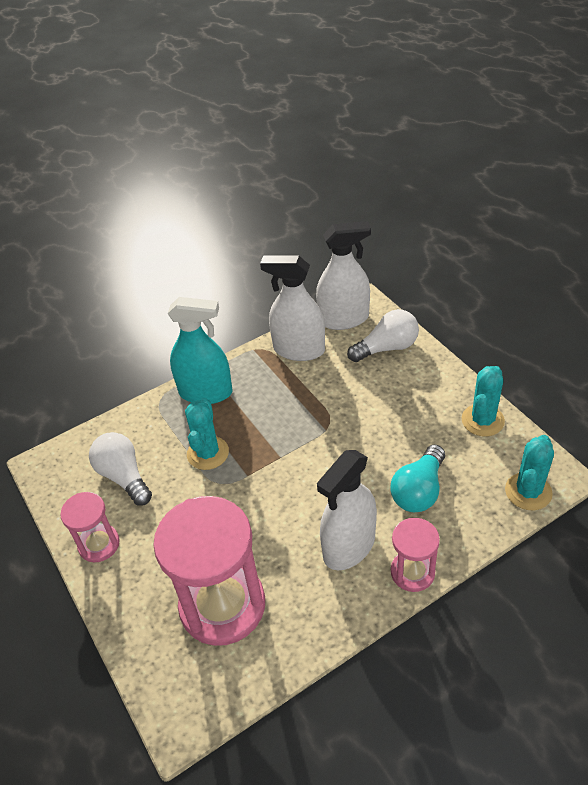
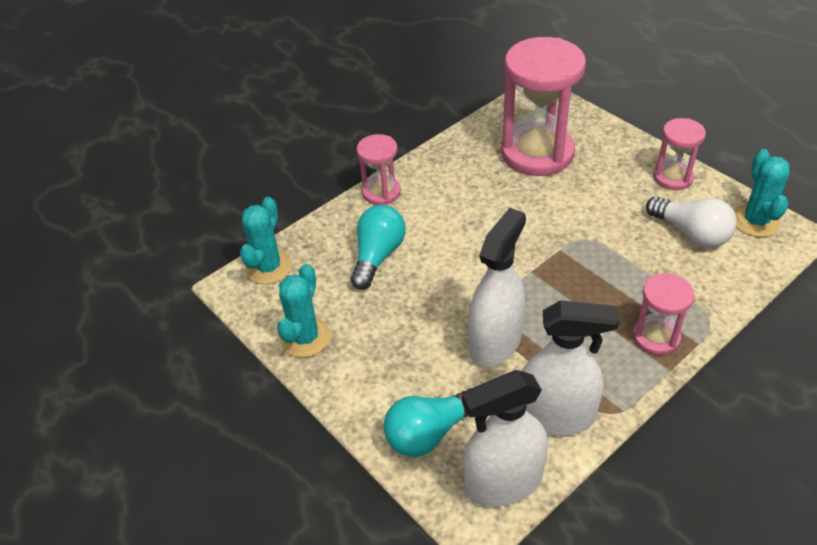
camera: 170 degrees right, 0 degrees up
turquoise spray bottle [168,297,232,404] -> pink hourglass [632,273,695,355]
turquoise cactus [185,398,229,470] -> turquoise cactus moved to [734,149,790,237]
white spray bottle [317,450,377,570] -> white spray bottle moved to [468,208,526,367]
white light bulb [347,309,419,362] -> turquoise light bulb [384,388,471,457]

